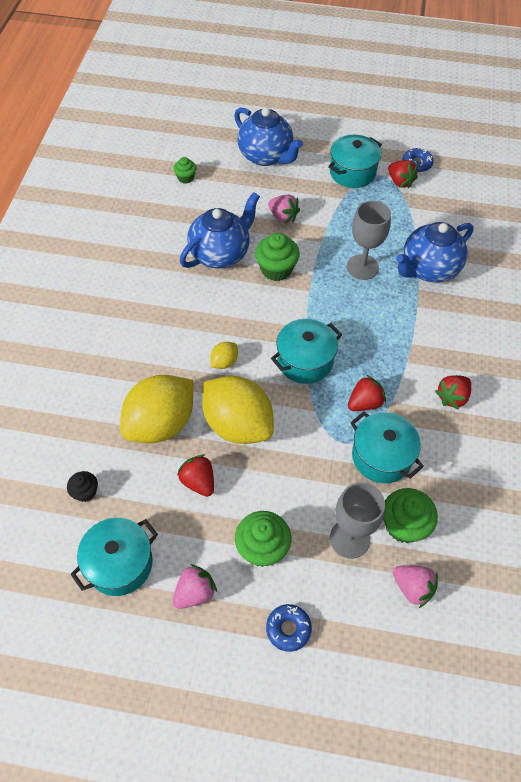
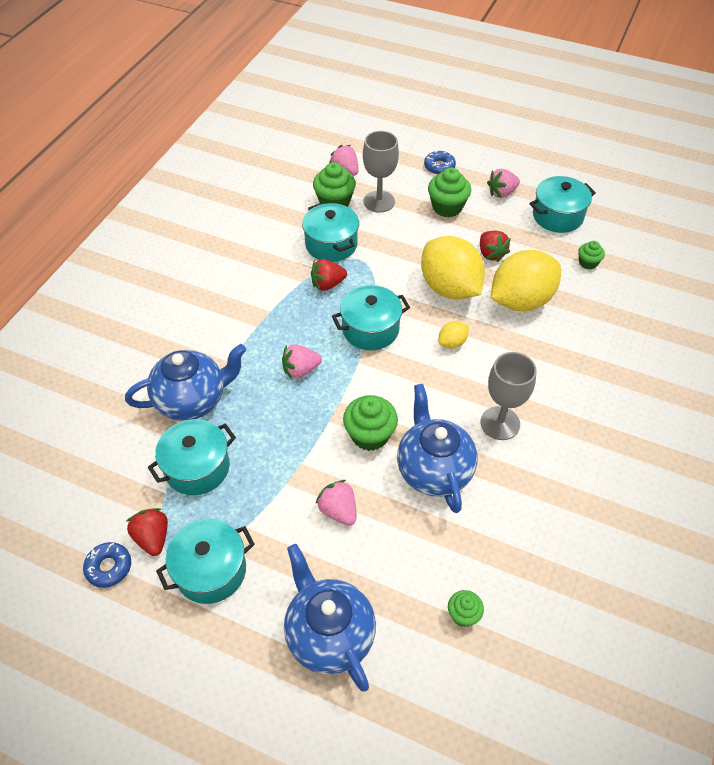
camera: 165 degrees left, 5 degrees down
black cupcake [67,471,98,502] -> green cupcake [578,241,605,270]
blue teapot [180,192,260,268] -> blue teapot turned 105 degrees clockwise [397,384,478,513]
grey goblet [347,201,391,280] -> grey goblet moved to [481,352,537,440]
red strawberry [435,375,471,410] -> none
none -> turquoise pot [148,419,236,495]
none -> pink strawberry [282,344,322,379]

